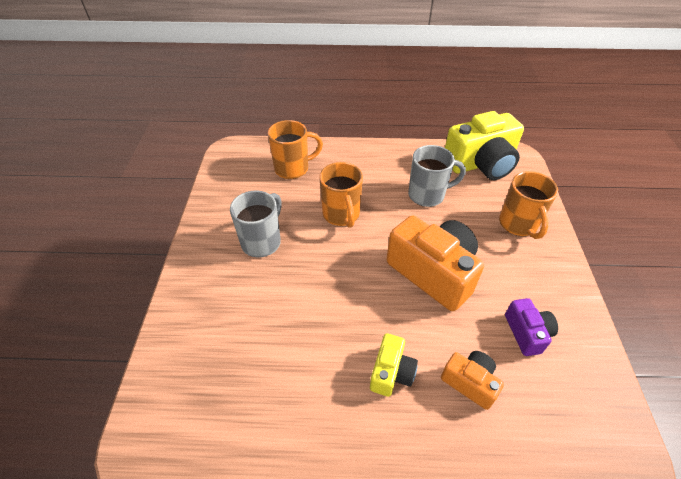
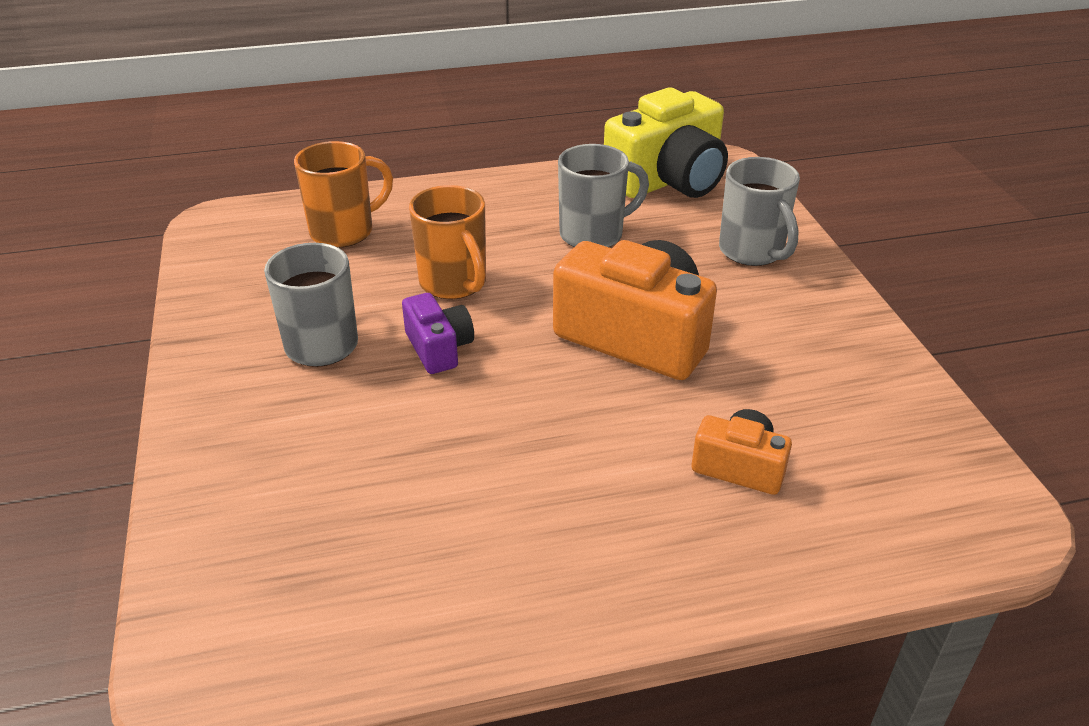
camera: 15 degrees left, 10 degrees down
yellow camera [370,333,418,397] -> none
orange mug [499,171,558,239] -> grey mug [719,157,800,266]
purple camera [505,298,558,356] -> purple camera moved to [402,293,474,374]

